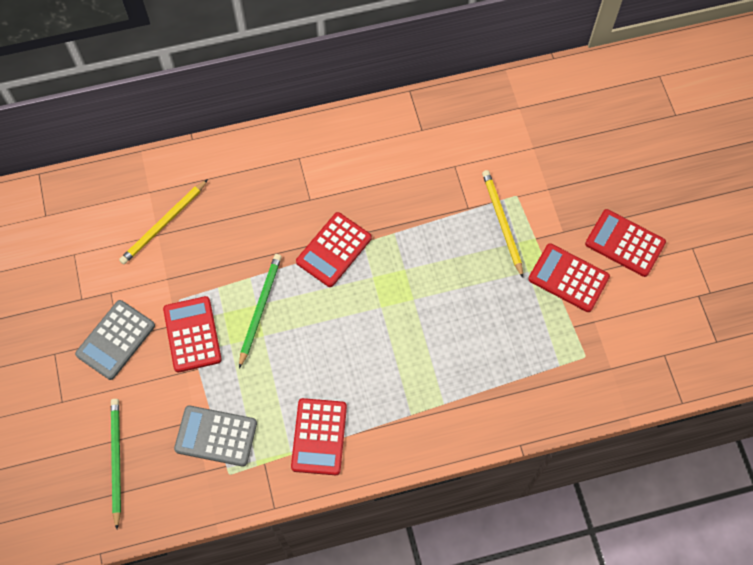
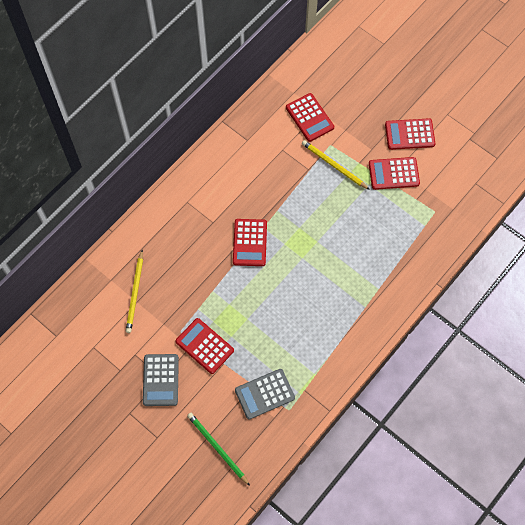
camera: 35 degrees left, 0 degrees up
green pencil [239,254,282,368] -> none
red calculator [291,398,347,475] -> red calculator moved to [286,93,334,142]

